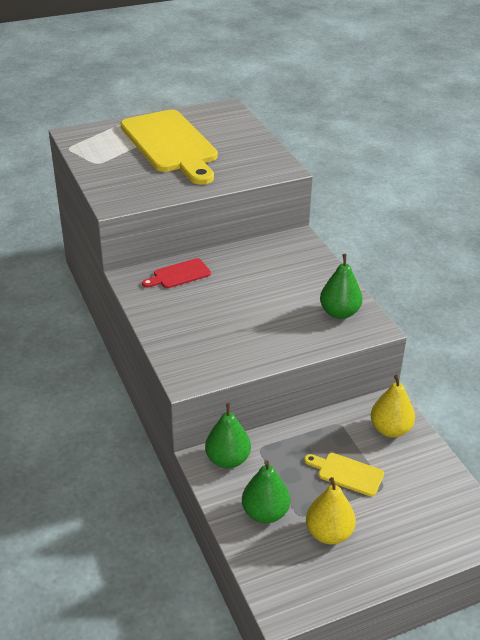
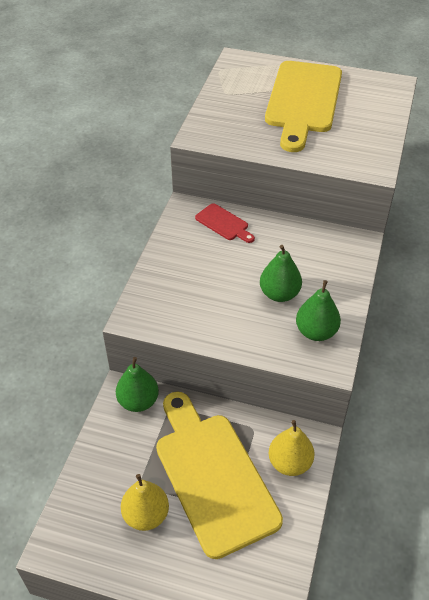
camera: 40 degrees right, 10 degrees up
red cutting board [142,258,211,288] -> red cutting board turned 150 degrees counterclockwise [195,203,255,243]
green pear [242,460,290,523] -> green pear moved to [260,245,302,302]
yellow cutting board [304,453,384,496] -> yellow cutting board [156,392,283,559], size x2.32

